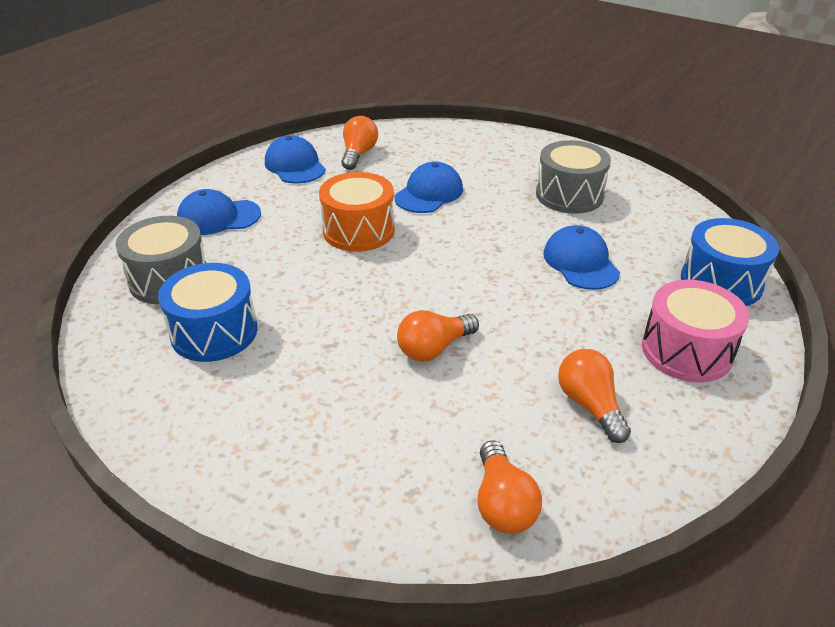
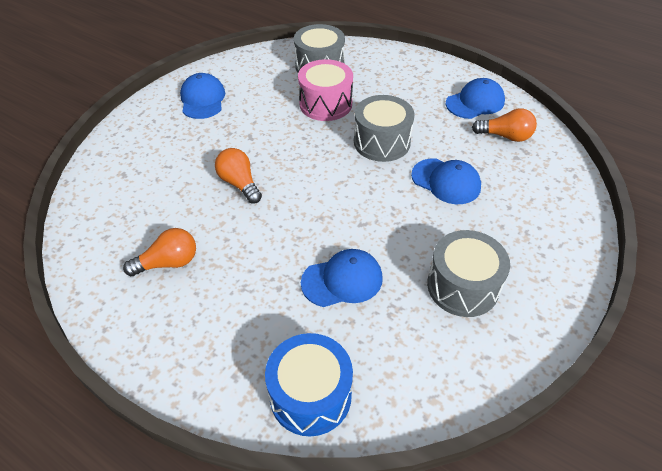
camera: 90 degrees right, 10 degrees up
blue drum [158,263,258,362] -> none
blue cap [177,189,261,235] -> blue cap moved to [180,73,225,119]
orange drum [319,172,395,252] -> grey drum [354,95,414,162]
orange light bulb [478,440,542,534] -> none
pink drum [642,280,750,383] -> pink drum moved to [298,59,353,121]

